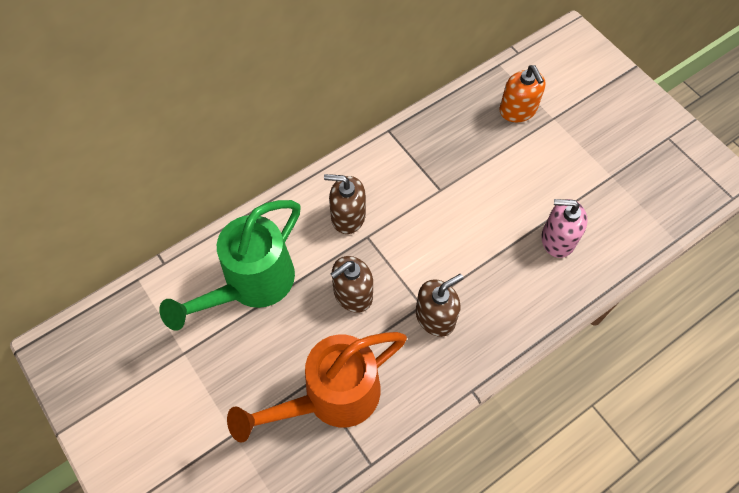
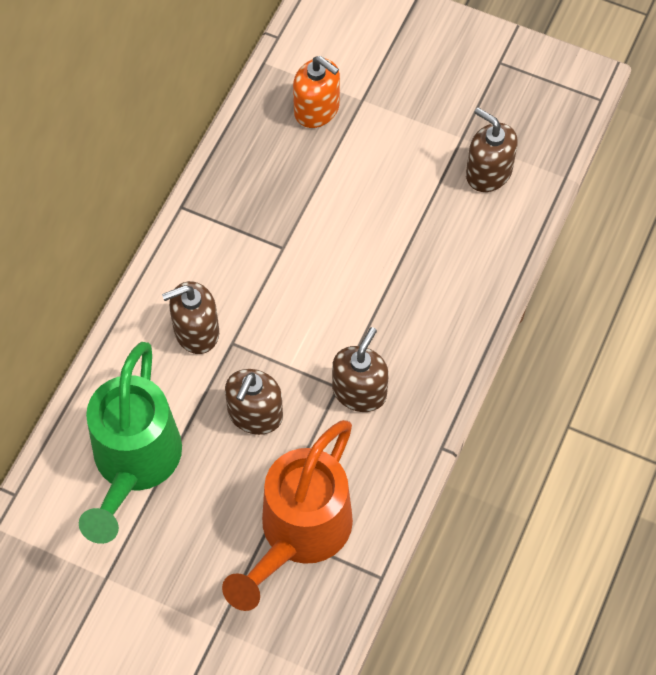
camera: 30 degrees left, 0 degrees up
pink soap dispenser [541,199,588,258] -> none
none -> brown soap dispenser [466,108,518,192]

